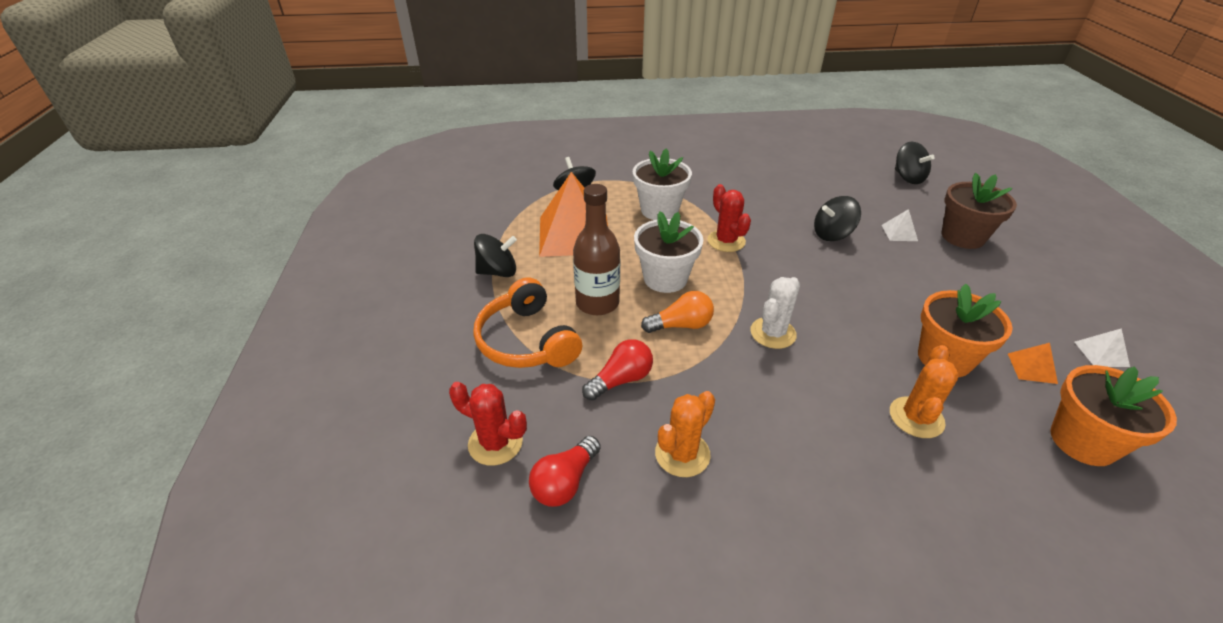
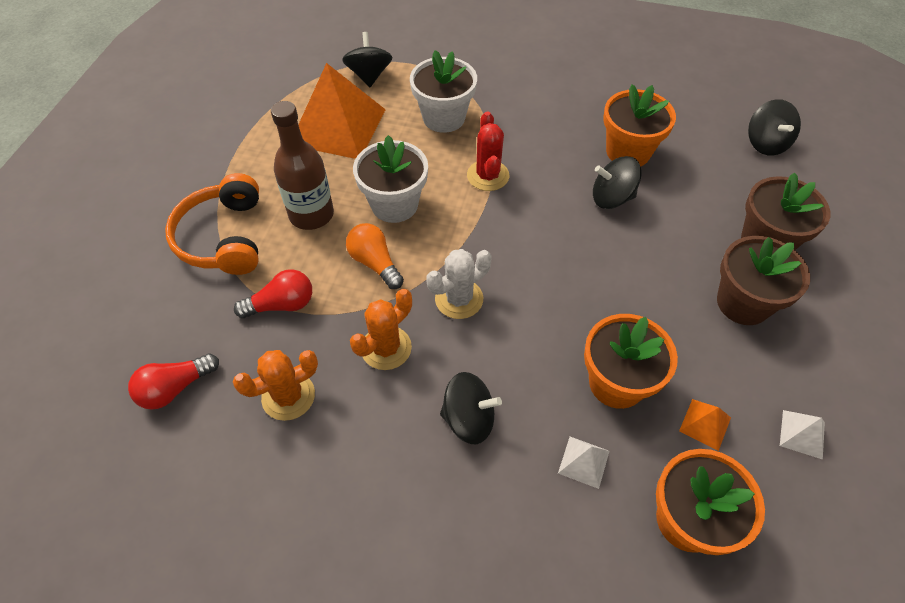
camera: 20 degrees right, 15 degrees up
red cactus [449,382,527,466] -> none
black spinning top [474,234,517,277] -> black spinning top moved to [440,372,502,444]
orange light bulb [641,291,714,333] -> orange light bulb turned 135 degrees counterclockwise [346,223,404,289]
white pyramid [882,209,918,241] -> white pyramid moved to [558,437,610,489]
orange cactus [890,345,959,438] -> orange cactus moved to [350,289,412,370]
none -> orange flower pot [603,84,676,167]
none -> brown flower pot [717,236,810,325]

